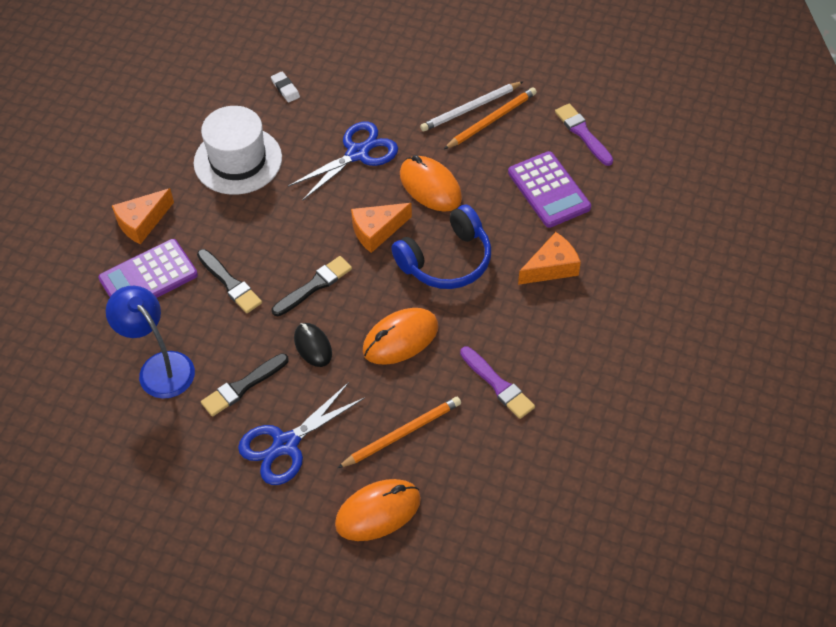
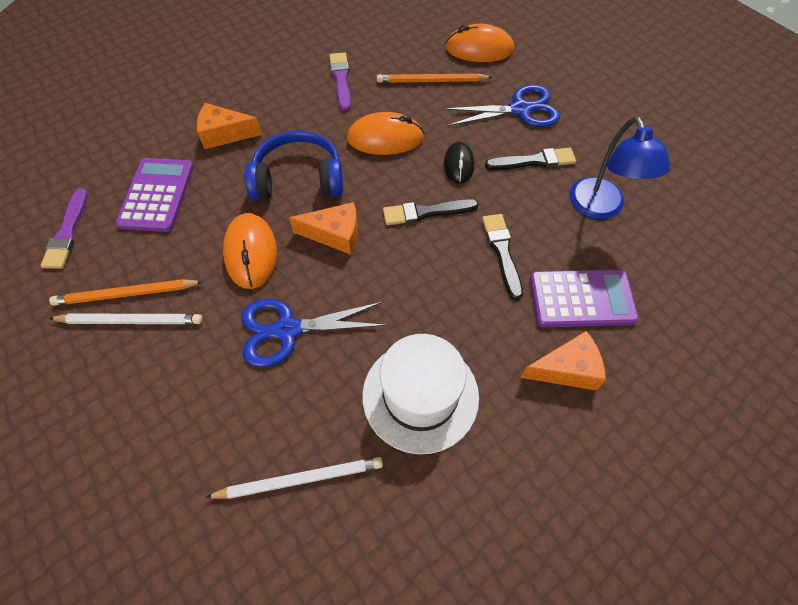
camera: 150 degrees left, 5 degrees up
white eraser [271,71,300,102] -> white pencil [205,457,383,499]

